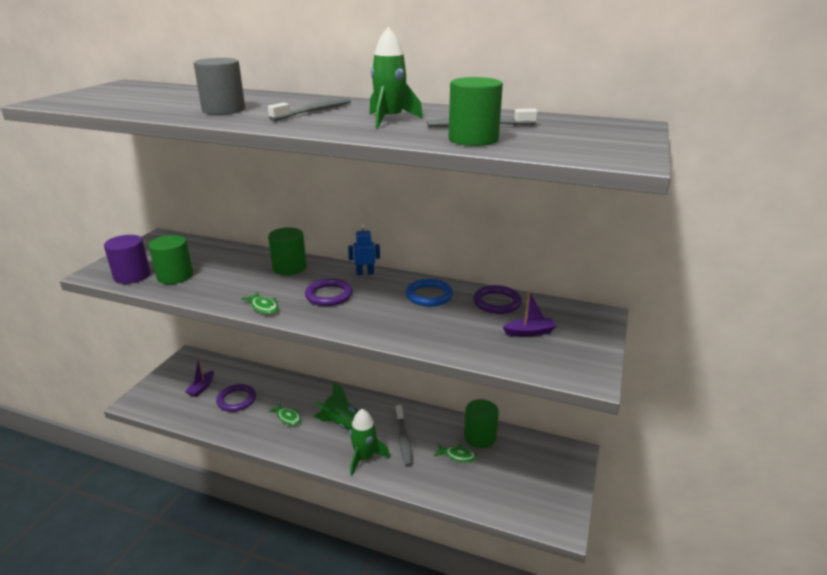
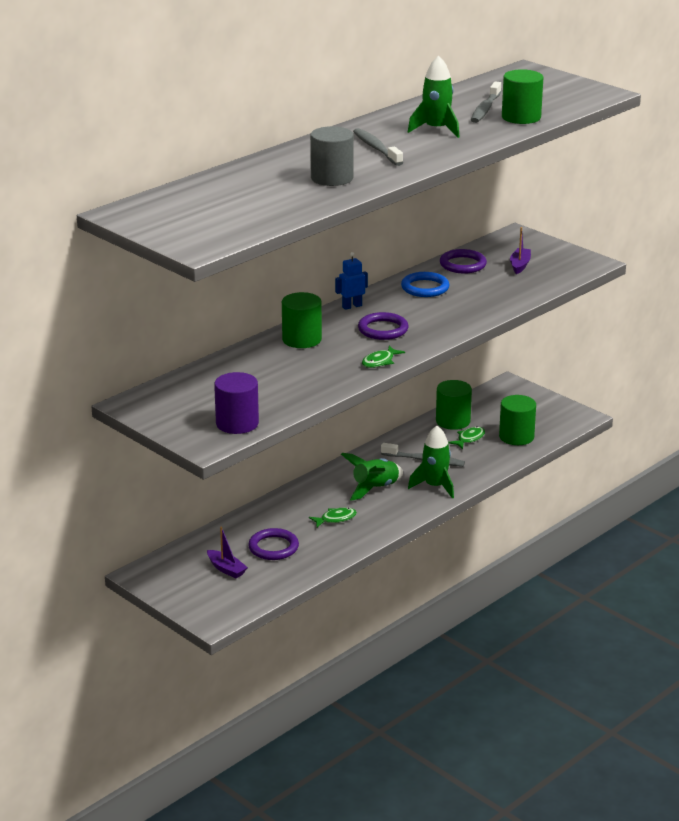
camera: 65 degrees left, 0 degrees up
green cylinder [149,235,193,284] -> green cylinder moved to [499,395,536,445]
green fish [241,292,279,314] -> green fish turned 150 degrees clockwise [362,346,405,368]
blue robot [348,224,380,275] -> blue robot turned 45 degrees clockwise [335,252,368,310]

